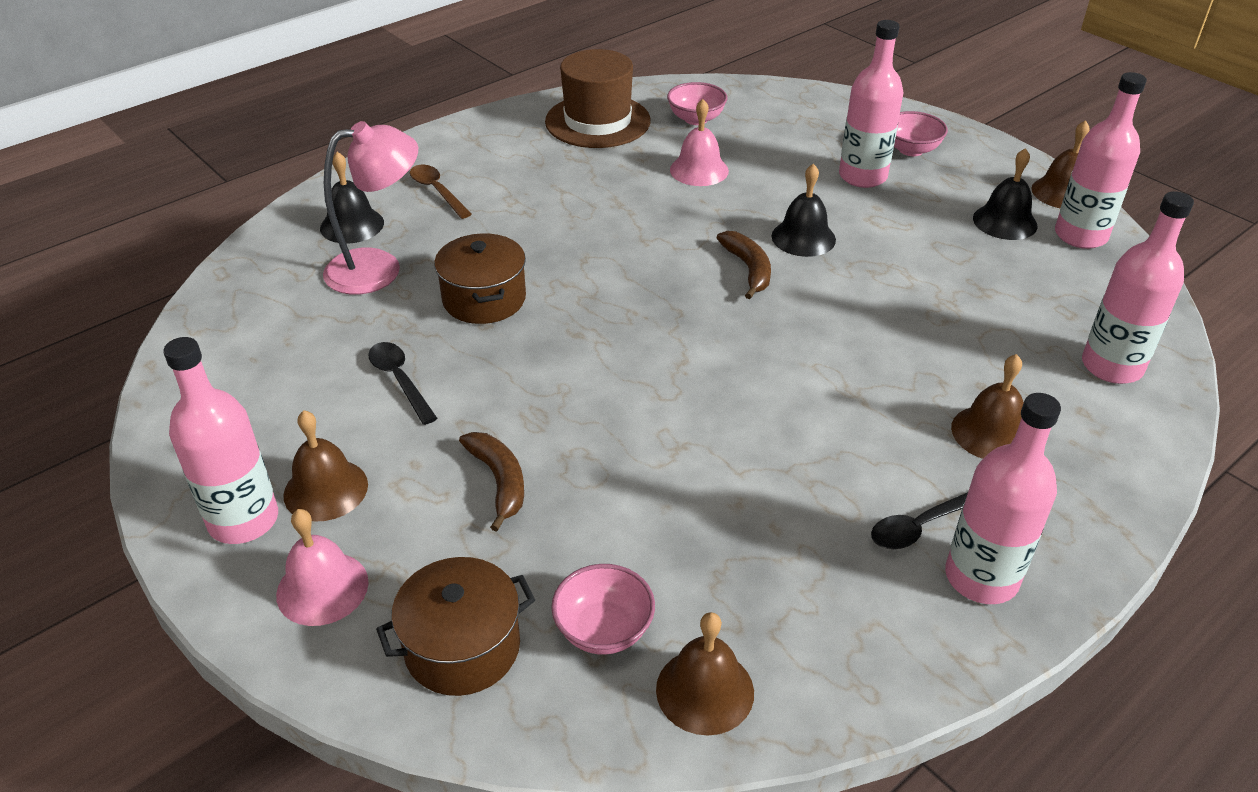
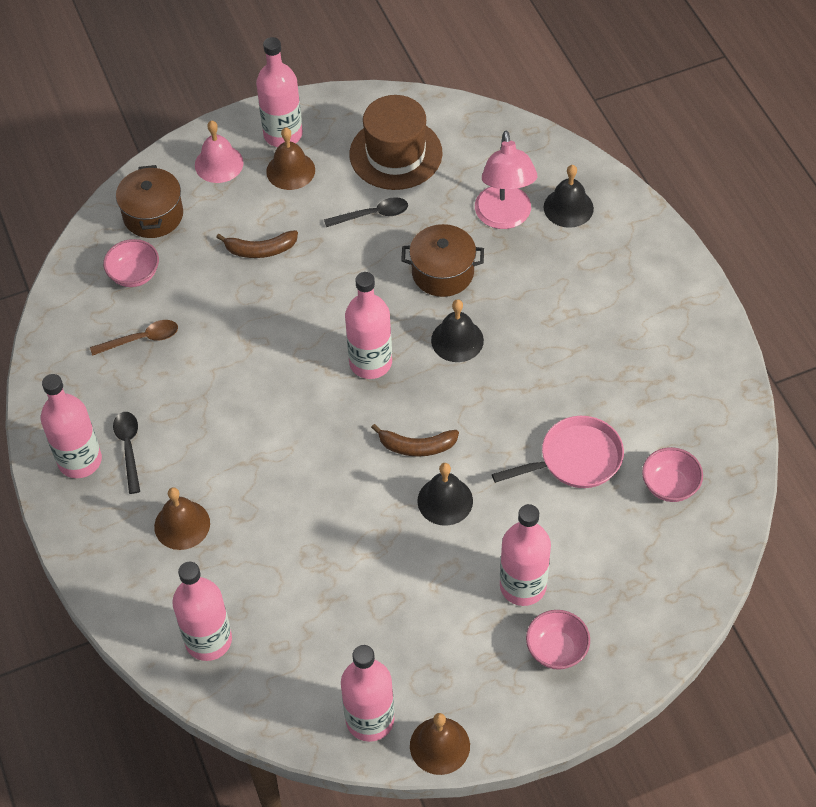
camera: 110 degrees right, 15 degrees up
brown spoon [410,165,472,219] -> brown spoon moved to [90,320,178,356]
brown hat [545,49,651,148] -> brown hat moved to [349,95,443,190]
brown bell [656,612,754,735] -> none
pink bell [670,99,729,186] -> pink pan [492,416,624,488]
black bell [973,148,1038,240] -> black bell moved to [431,299,484,362]
none -> pink bottle [345,272,392,379]

